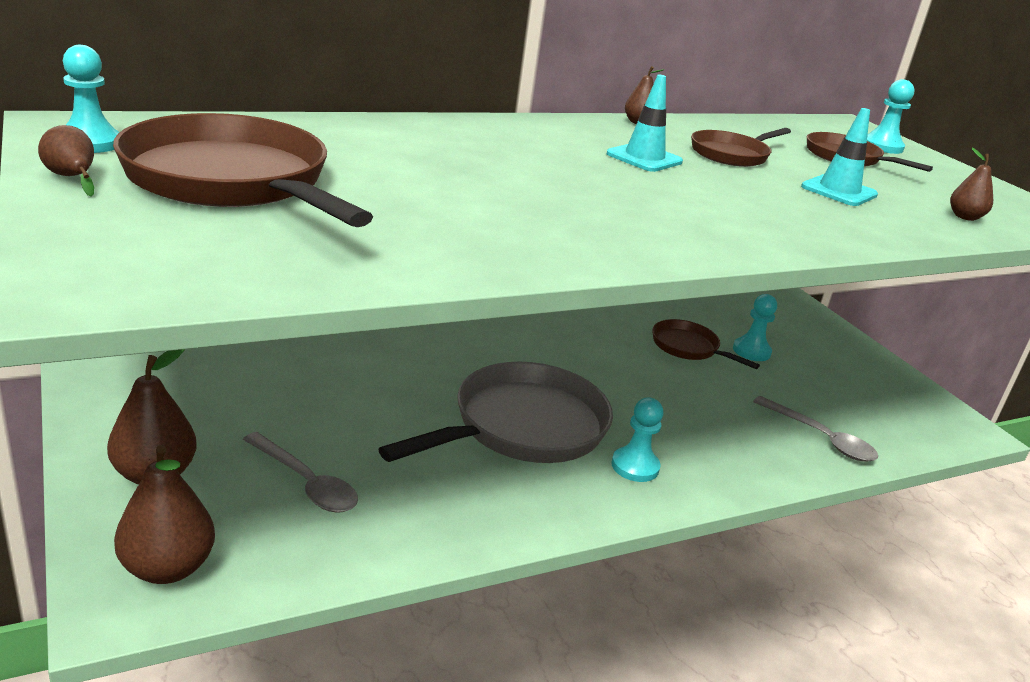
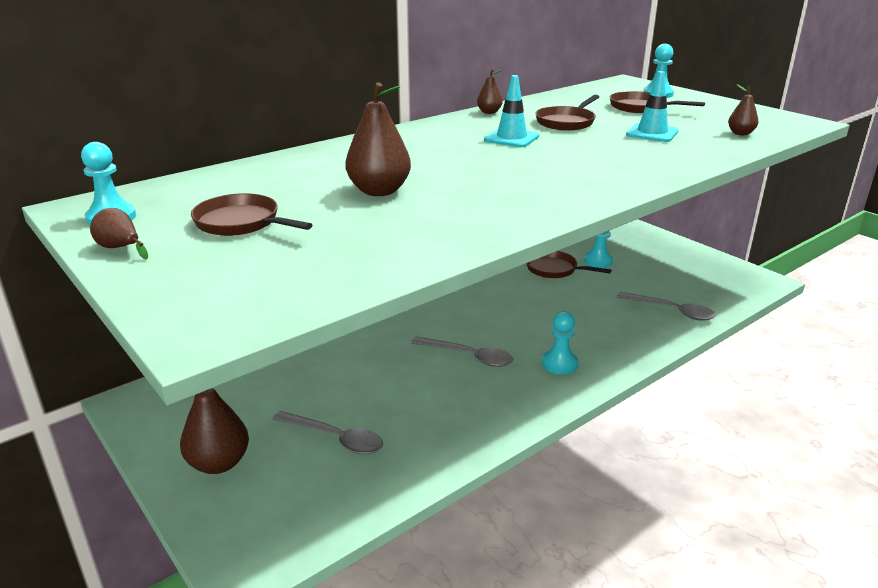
camera: 10 degrees left, 0 degrees up
brown pan [113,113,373,227] -> brown pan [191,193,313,236], size x0.53
brown pear [114,445,215,584] -> brown pear moved to [345,82,411,196]
grey pan [379,362,613,463] -> grey spoon [411,337,513,367]

